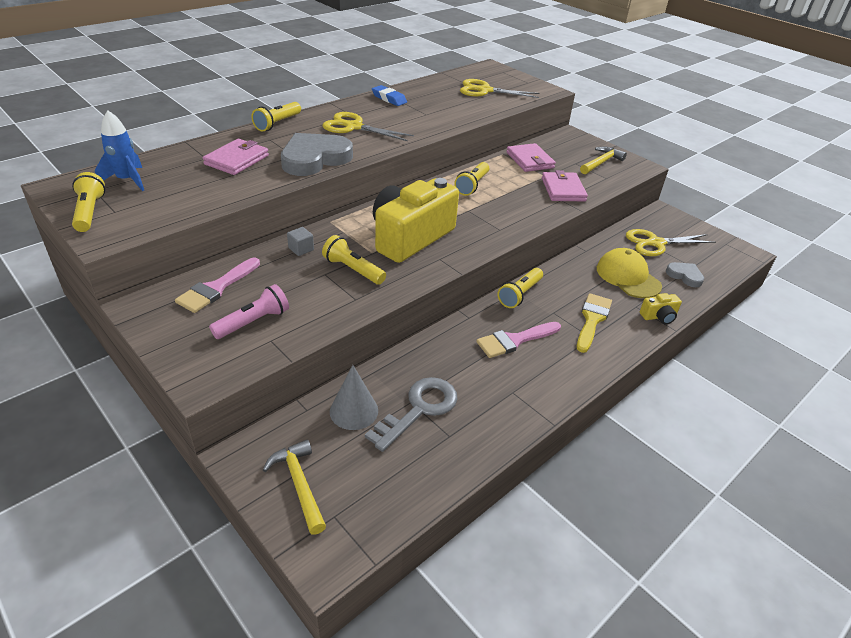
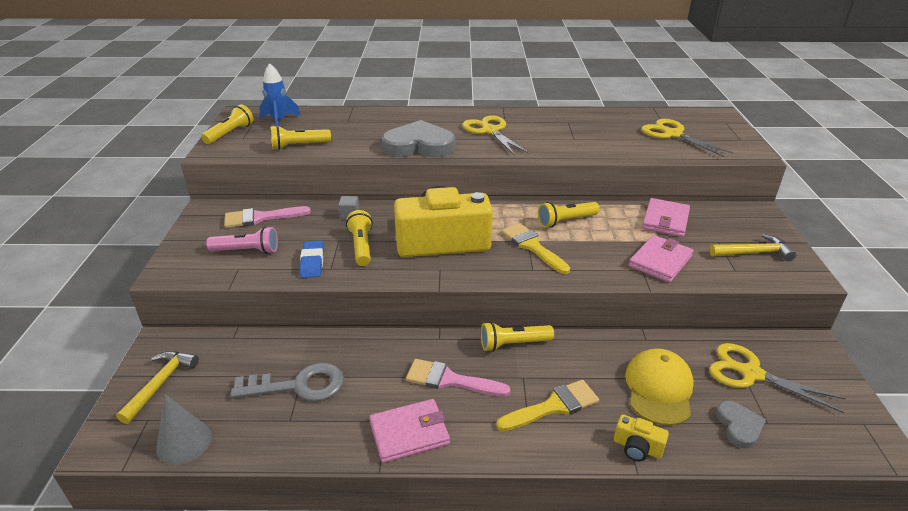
camera: 45 degrees right, 5 degrees down
pink wallet [203,139,269,175] -> pink wallet moved to [369,399,450,463]
yellow flashlight [251,102,301,131] -> yellow flashlight moved to [270,125,331,150]
grey cone [330,365,378,430] -> grey cone moved to [156,394,212,465]
blue eraser [372,85,407,106] -> blue eraser moved to [300,241,324,278]
none -> yellow brush [501,223,570,274]

